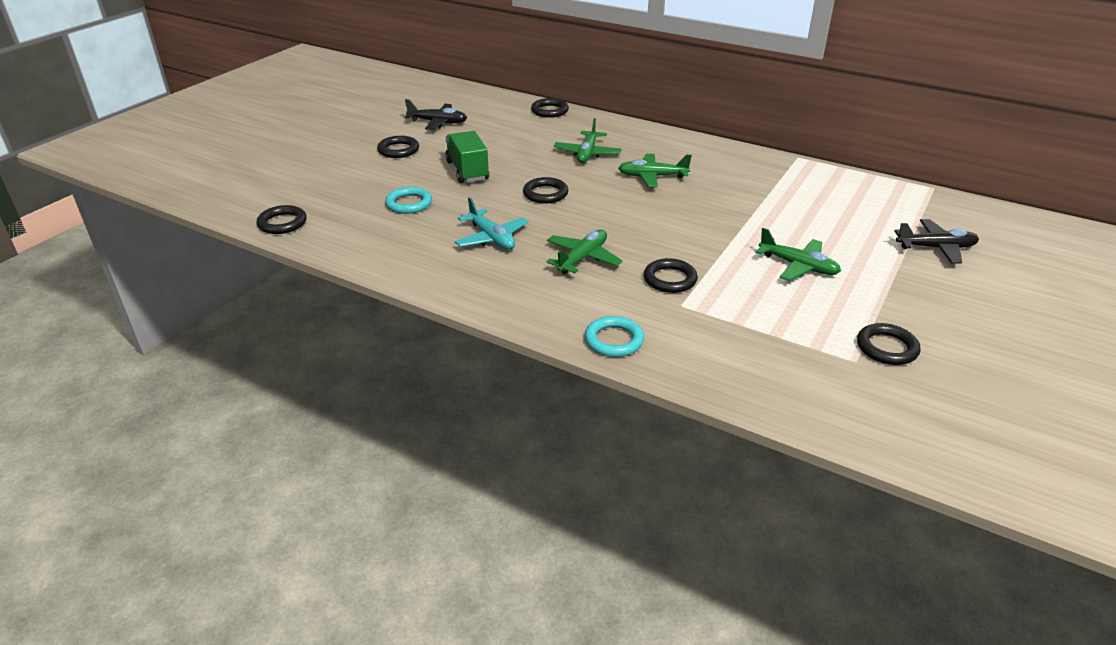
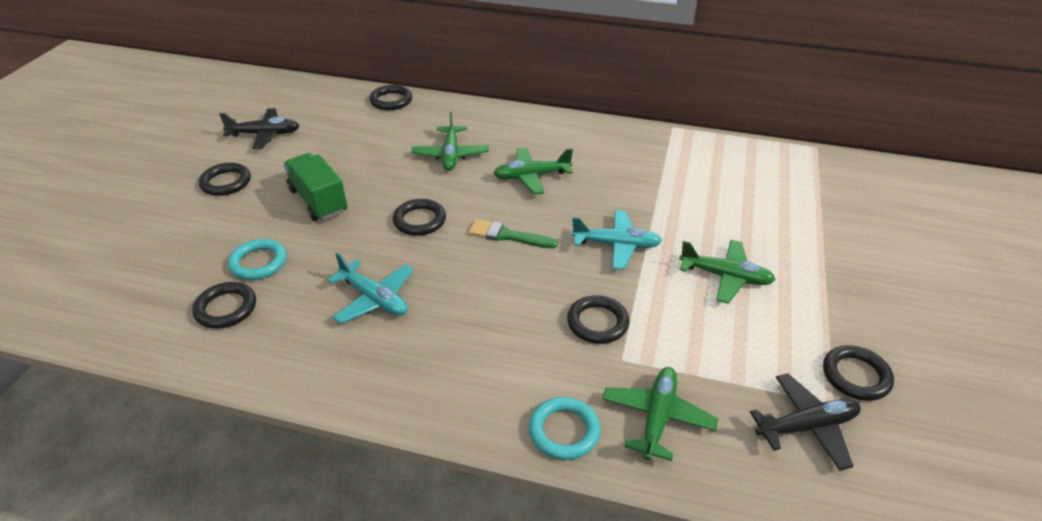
camera: 15 degrees left, 5 degrees up
black ring [257,205,307,234] -> black ring moved to [193,282,256,329]
green plane [546,230,623,274] -> green plane moved to [602,367,718,461]
black plane [895,219,979,264] -> black plane moved to [750,373,861,471]
none -> green brush [469,219,558,248]
none -> turquoise plane [571,210,662,270]

